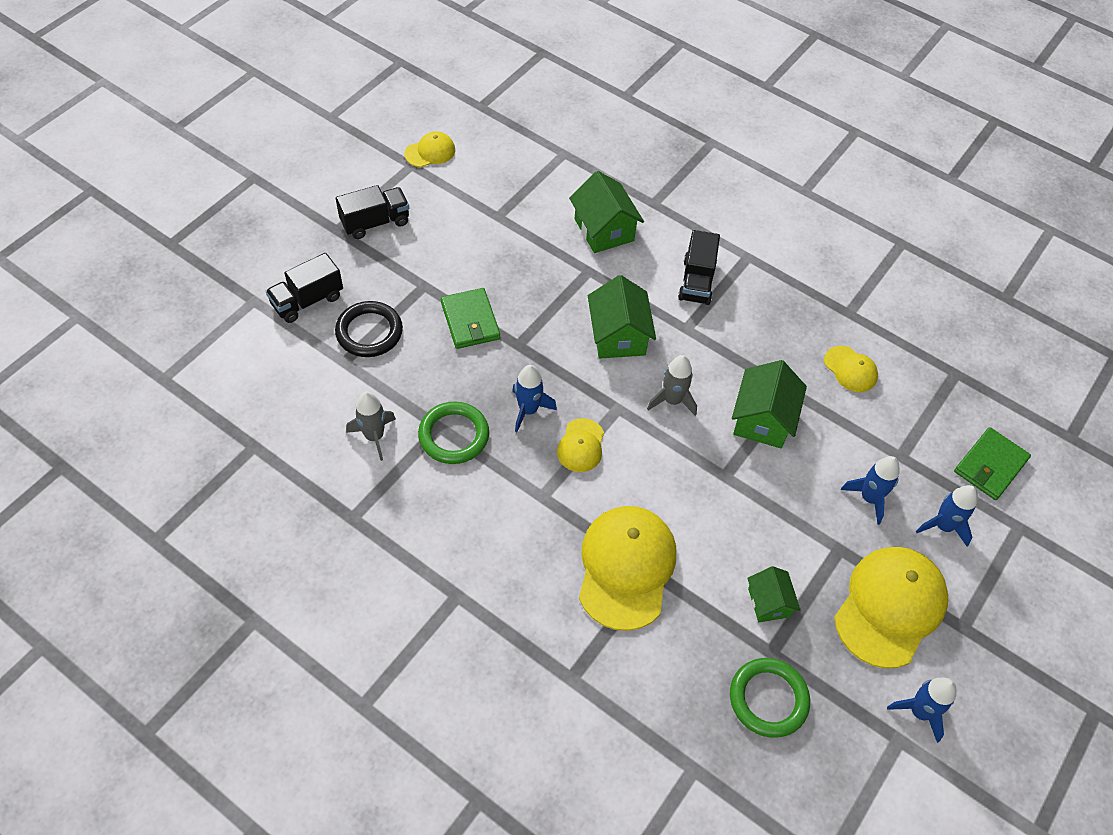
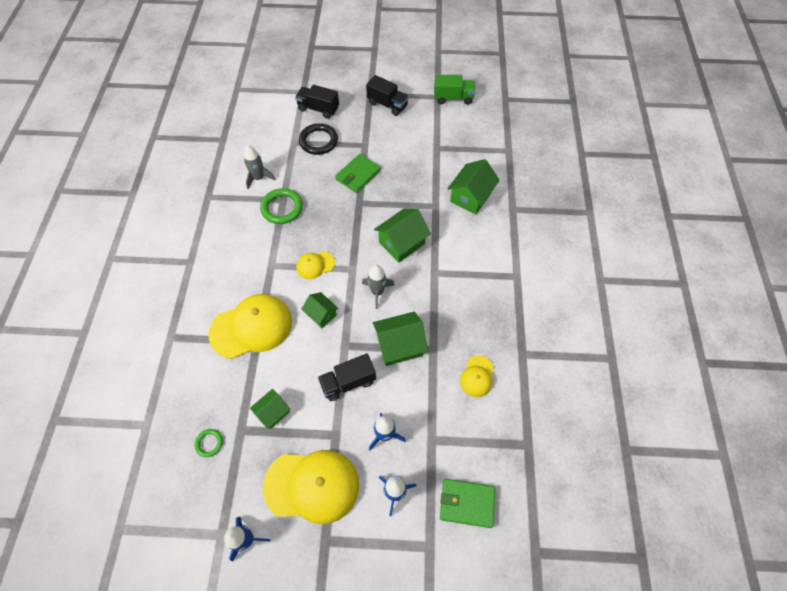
camera: 60 degrees right, 5 degrees up
yellow cap [404,131,455,167] -> green truck [434,75,476,105]
blue rocket [512,365,557,432] -> none
black truck [678,230,720,305] -> black truck moved to [318,353,376,401]
green ring [730,658,810,738] -> green ring [195,429,223,457], size x0.52
none -> green house [302,292,339,328]

